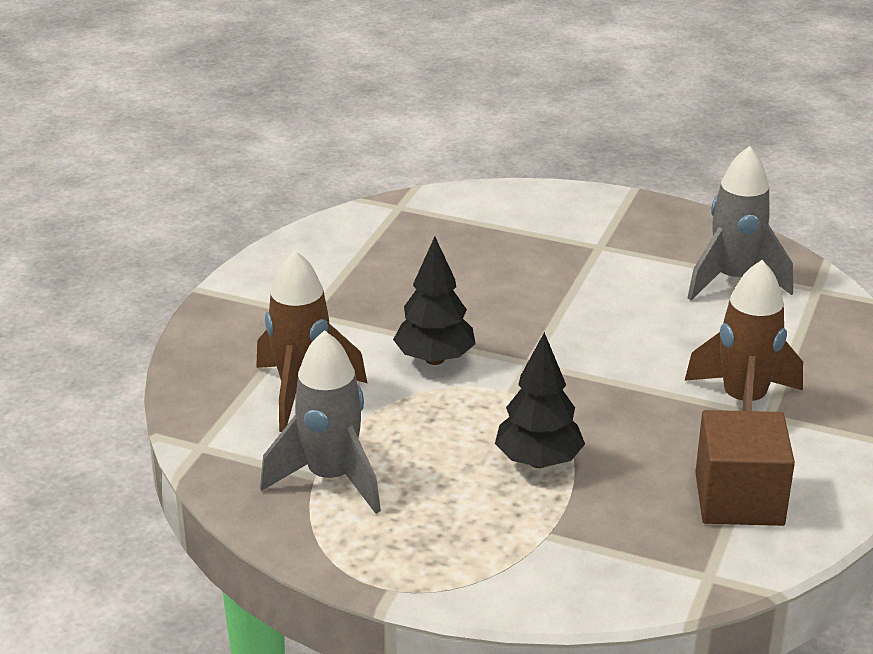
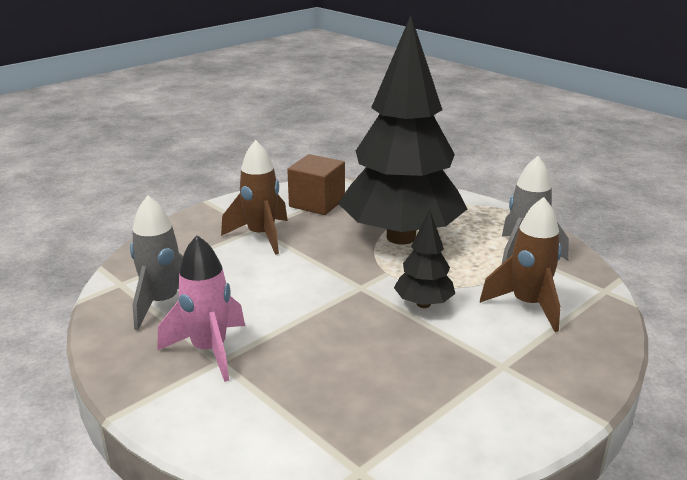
camera: 155 degrees left, 5 degrees down
black tree [495,332,585,468] -> black tree [338,15,467,245], size x2.39
none -> pink rocket [158,235,245,382]

